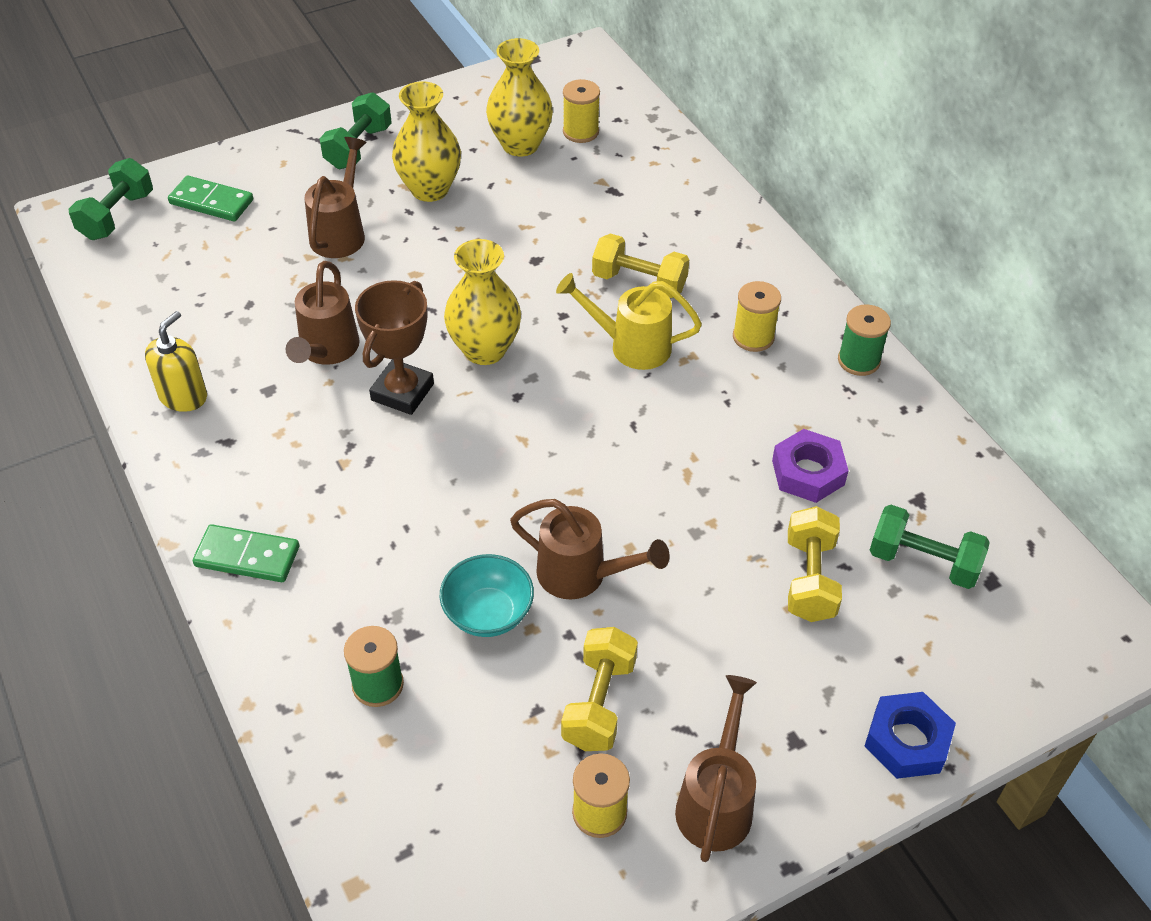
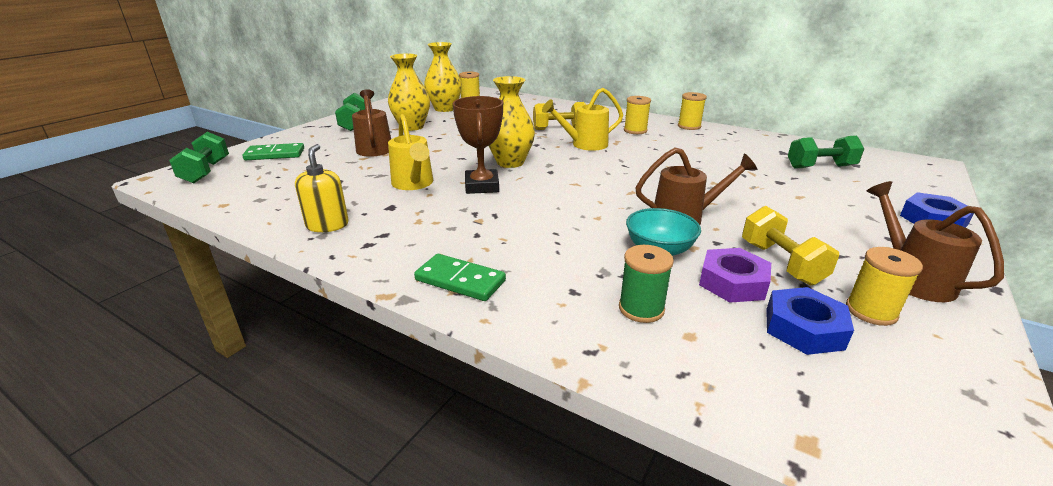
camera: 30 degrees left, 20 degrees down
green domino [193,524,299,582] -> green domino turned 45 degrees clockwise [414,254,506,301]
brown watering can [286,261,360,365] -> yellow watering can [388,114,433,190]
purple nut [772,429,849,503] -> purple nut moved to [699,248,771,303]
yellow dumbbell [788,506,842,622] -> none
green spool [838,305,891,376] -> yellow spool [678,92,707,130]
none -> blue nut [766,287,854,355]

